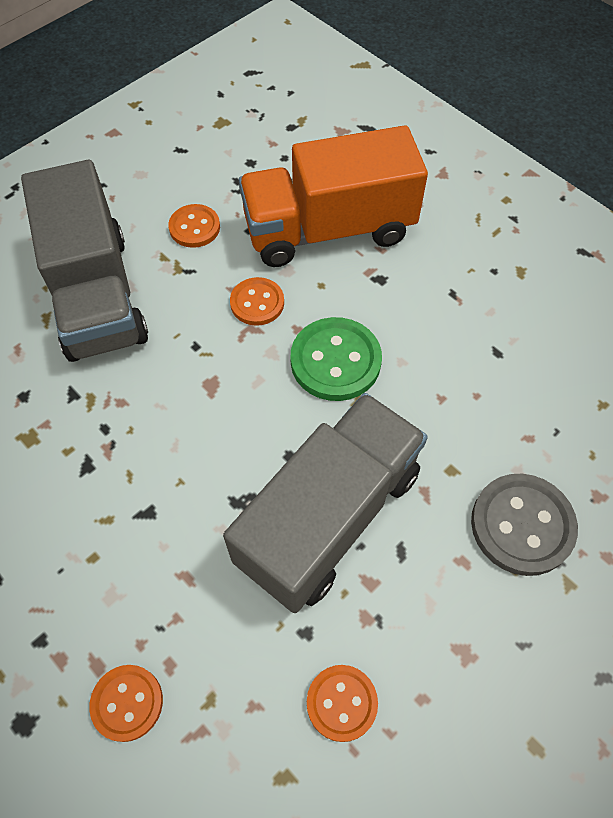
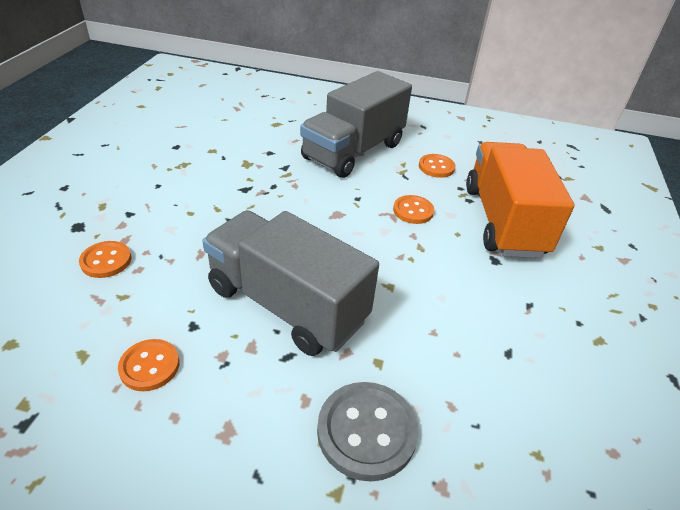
camera: 55 degrees right, 20 degrees down
grey truck [223,393,428,613] -> grey truck turned 150 degrees counterclockwise [202,210,379,356]
orange truck [239,125,428,267] -> orange truck turned 45 degrees clockwise [466,142,575,258]
green button [290,317,382,401] -> none

